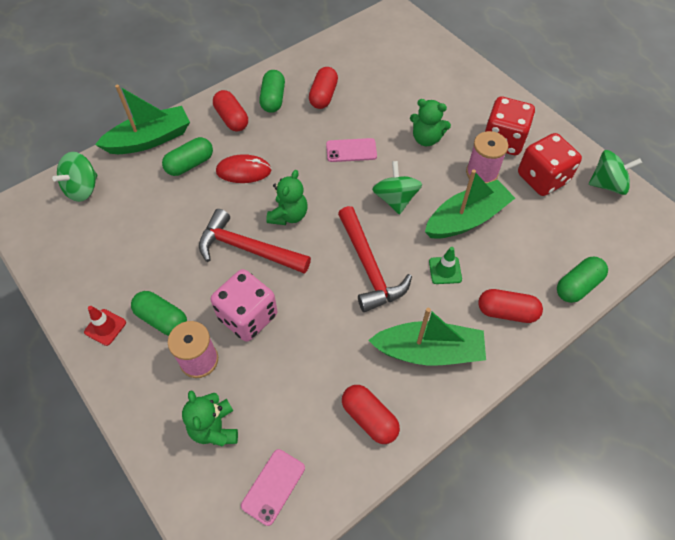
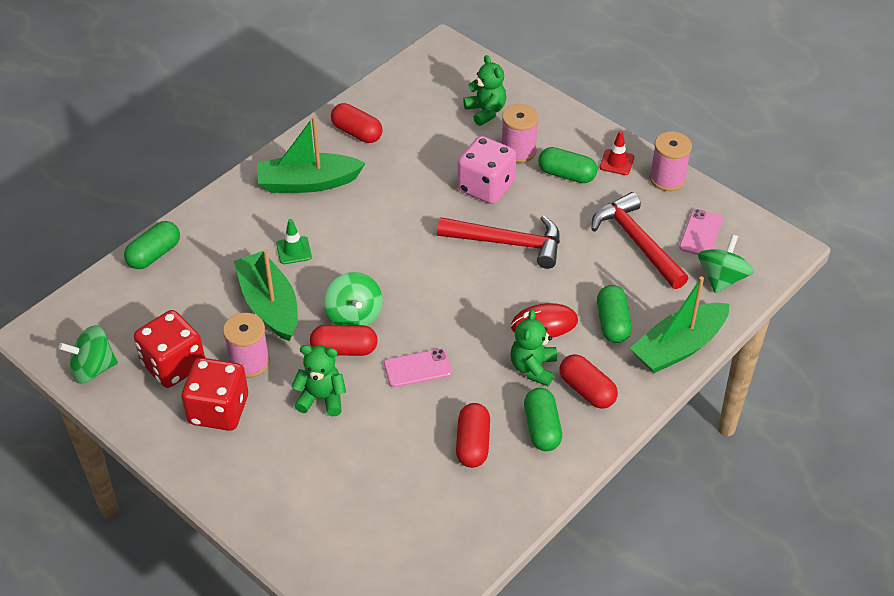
camera: 170 degrees right, 10 degrees down
green capsule [162,137,213,176] -> green capsule turned 45 degrees counterclockwise [597,285,632,343]
pink phone [241,449,305,526] -> pink phone moved to [679,209,723,255]
green teddy bear [266,170,307,225] -> green teddy bear moved to [511,310,557,386]
red hammer [338,206,412,312] -> red hammer moved to [592,192,688,289]
green boat [425,169,515,239] -> green boat turned 105 degrees clockwise [234,249,298,341]
red capsule [478,289,543,323] -> red capsule moved to [310,325,378,356]
none -> pink spool [650,131,692,191]

